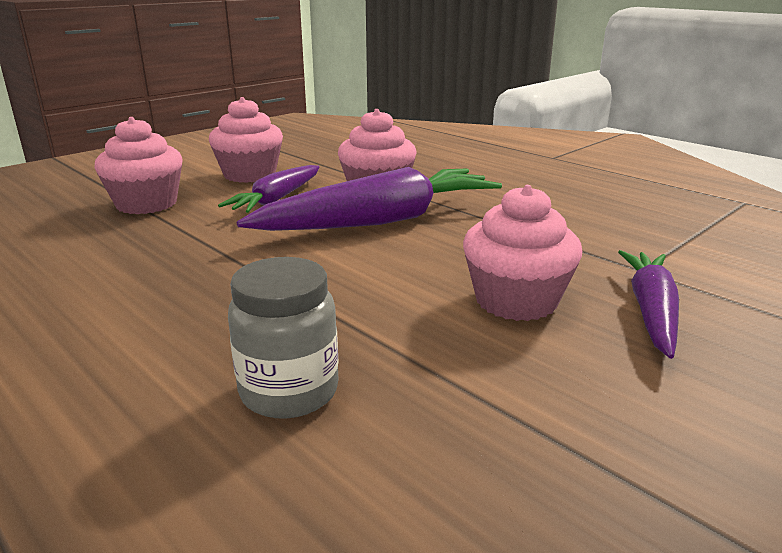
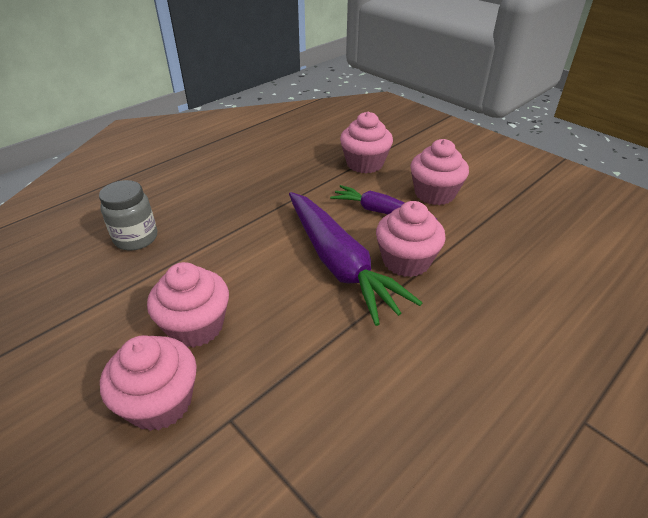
camera: 90 degrees right, 15 degrees up
purple carrot [618,250,679,359] -> pink cupcake [100,335,197,431]

